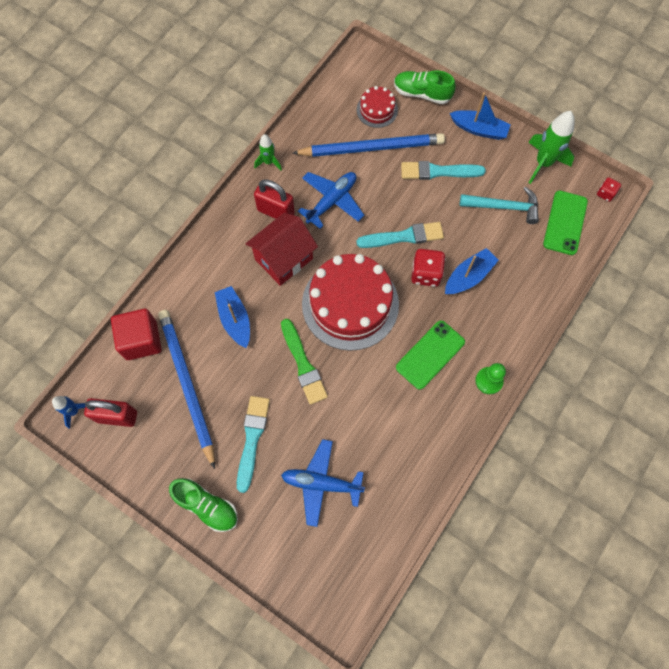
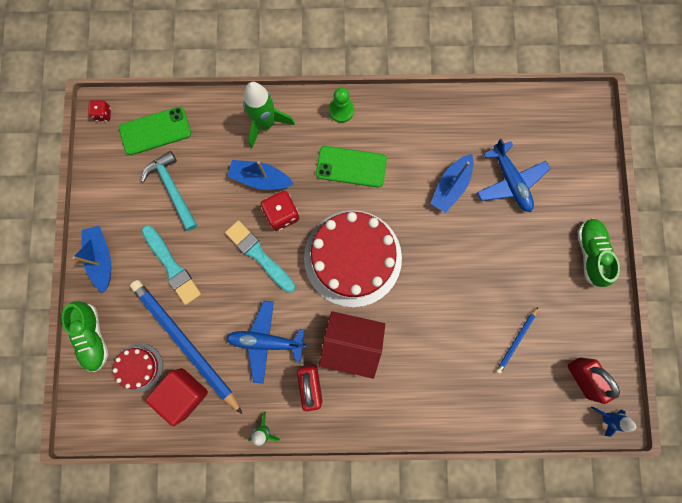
camera: 125 degrees left, 10 degrees up
red cube [111,309,162,360] -> red cube moved to [145,368,208,426]
blue pencil [158,310,215,469] -> blue pencil [496,307,538,374], size x0.46
blue boat [215,286,250,348] -> blue boat moved to [430,154,473,213]
turquoise brush [237,396,270,493] -> none
green brush [281,319,328,405] -> none
green rocket [528,111,575,184] -> green rocket moved to [243,82,295,148]

